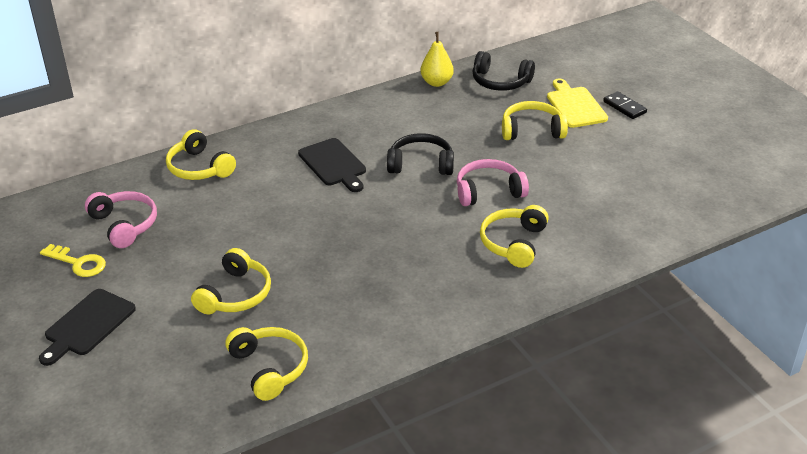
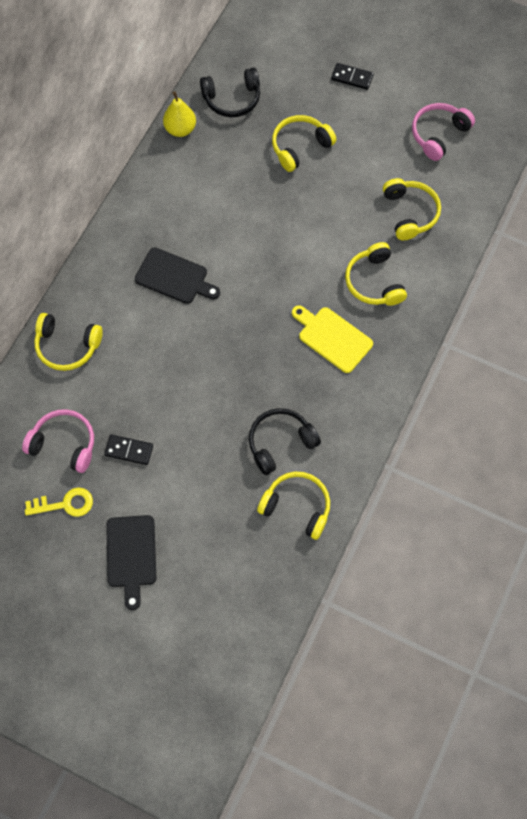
camera: 35 degrees left, 30 degrees up
yellow headphones [191,248,271,314] -> yellow headphones moved to [383,178,441,240]
black headphones [387,133,454,175] -> black headphones moved to [249,408,321,475]
pink headphones [457,159,529,206] -> pink headphones moved to [412,103,475,161]
yellow cutting board [547,78,608,128] -> yellow cutting board moved to [292,305,373,373]
none -> black domino [104,435,153,465]

